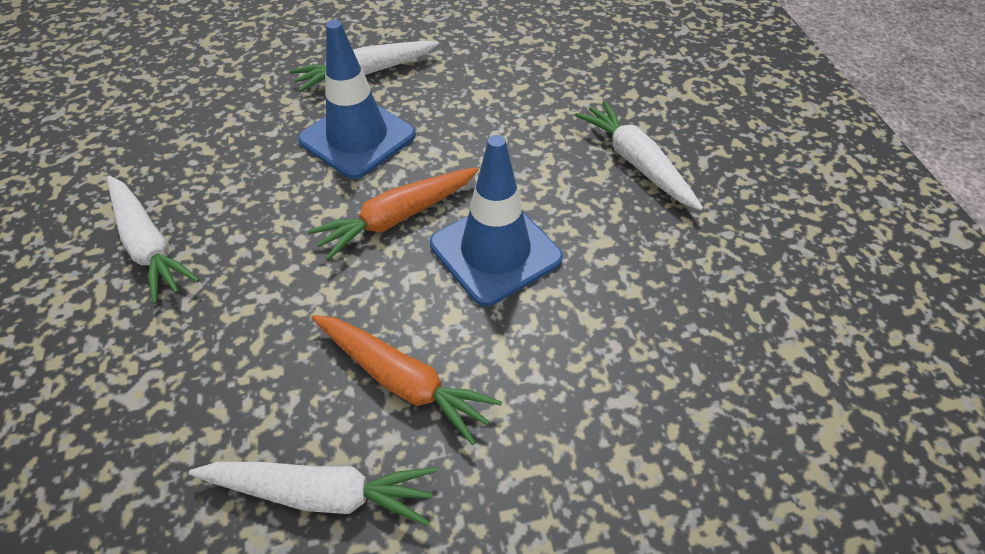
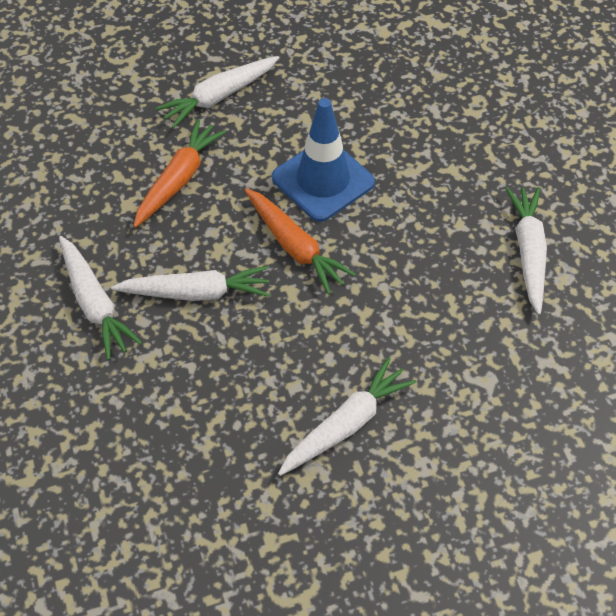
camera: 95 degrees left, 5 degrees up
blue traffic cone [298,20,416,179] -> white carrot [111,266,270,301]
orange carrot [312,315,502,445] -> orange carrot moved to [133,119,226,228]

